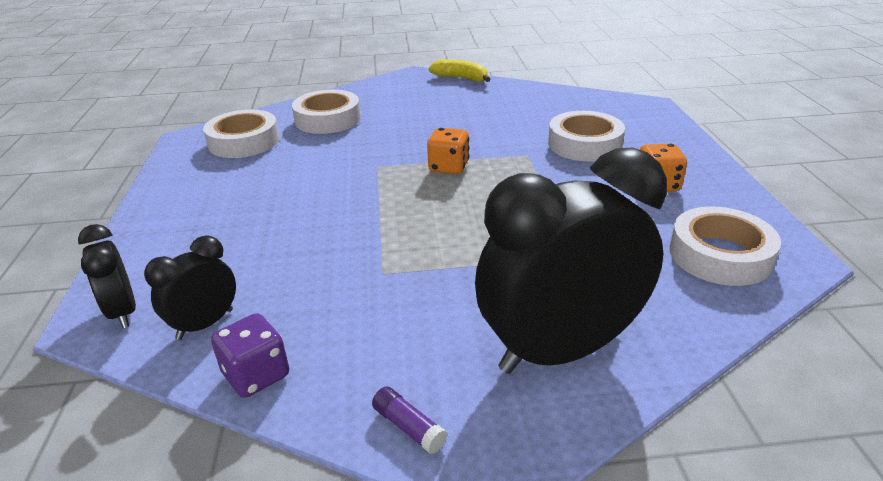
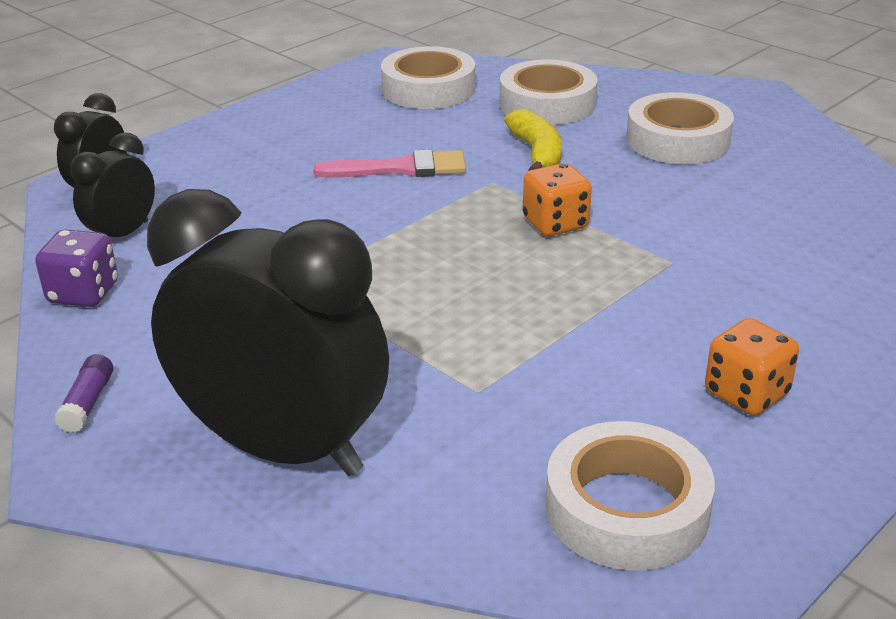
camera: 50 degrees right, 0 degrees up
black clock [144,235,236,340] -> black clock turned 60 degrees counterclockwise [70,132,155,237]
yellow banana [429,59,490,82] -> yellow banana moved to [504,109,562,171]
white tape [548,111,625,162] -> white tape moved to [626,92,734,164]
none -> pink brush [313,149,466,177]

